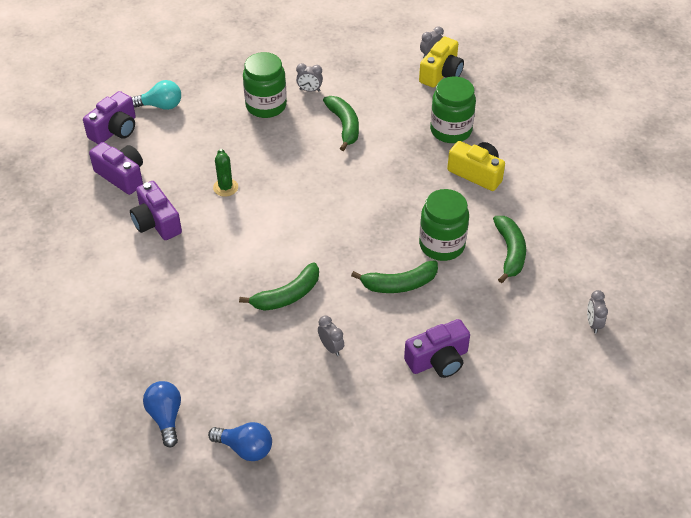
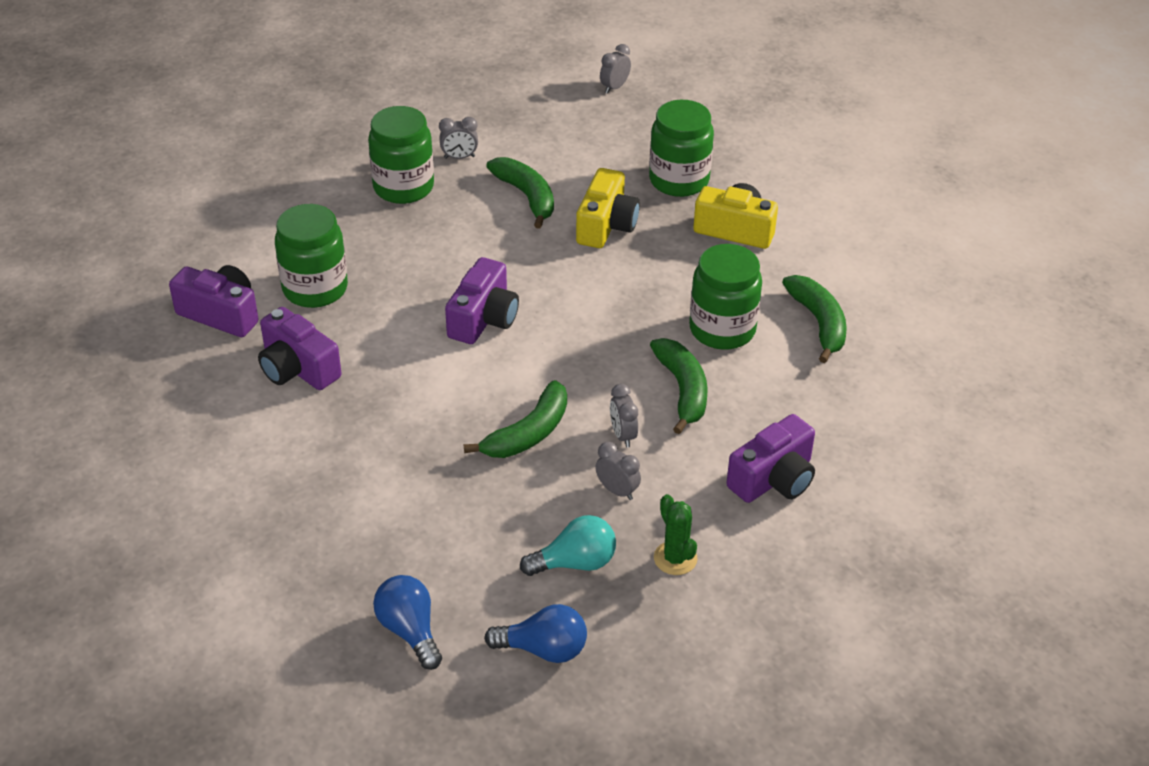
camera: 15 degrees left, 5 degrees down
purple camera [83,91,136,144] -> purple camera moved to [445,257,519,344]
turquoise light bulb [131,80,181,110] -> turquoise light bulb moved to [520,515,616,576]
green cactus [213,149,238,197] -> green cactus moved to [654,494,698,575]
green banana [351,260,438,293] -> green banana turned 75 degrees counterclockwise [650,338,708,434]
yellow camera [419,37,464,88] -> yellow camera moved to [576,168,640,248]
grey clock [587,290,608,333] -> grey clock moved to [610,384,638,448]
none -> green jar [275,204,348,308]

